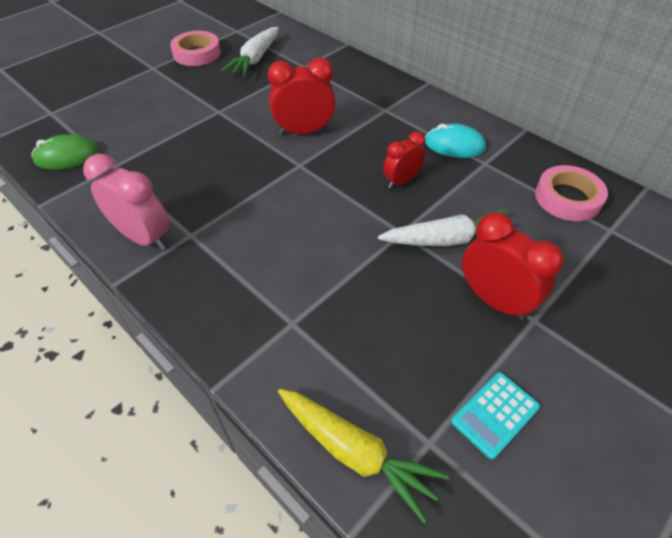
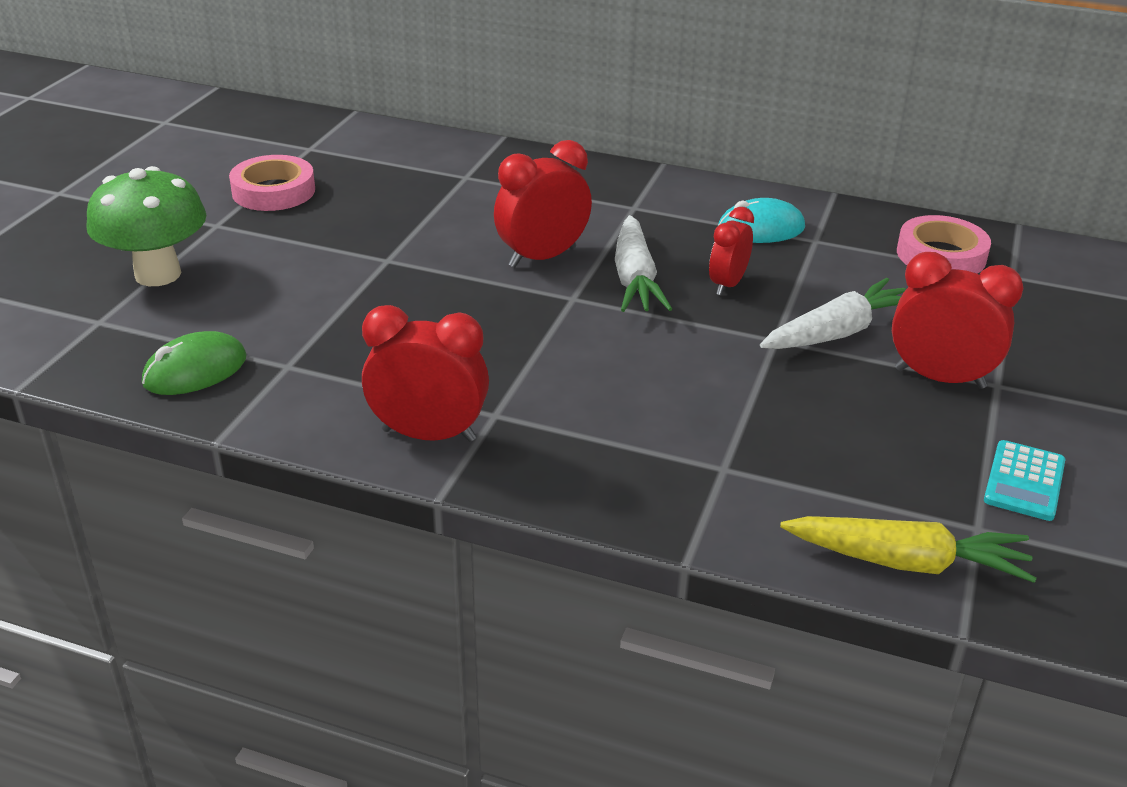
camera: 25 degrees left, 15 degrees down
pink clock [83,154,169,250] -> red clock [362,305,489,442]
white carrot [221,27,279,76] -> white carrot moved to [615,215,672,312]
none -> green mushroom [86,166,206,286]

